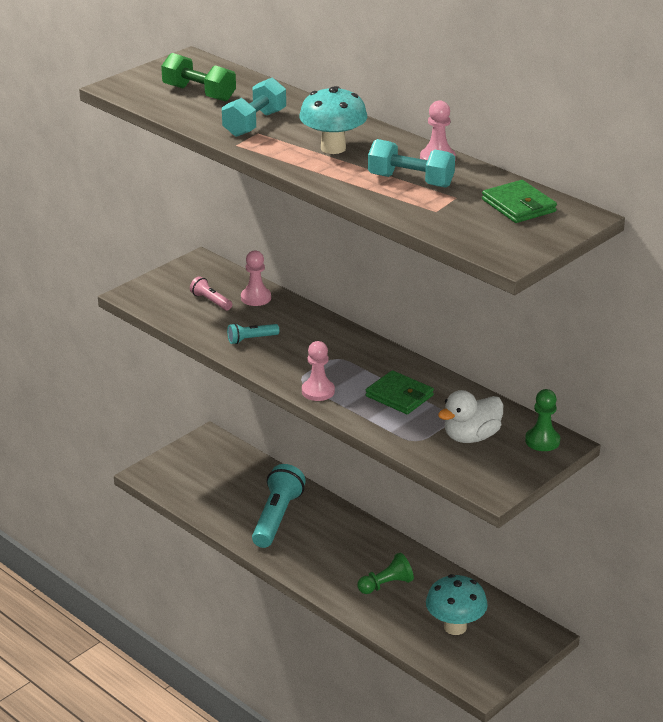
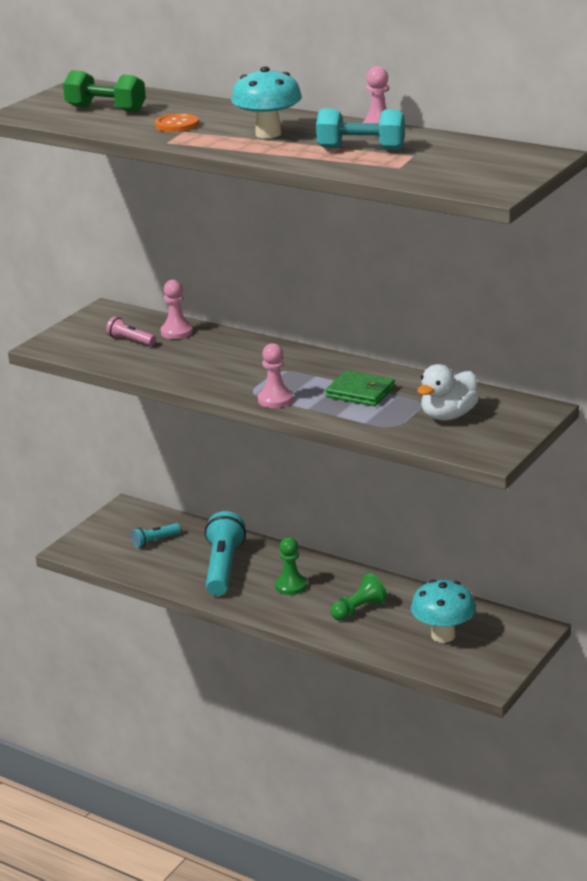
camera: 10 degrees left, 5 degrees down
turquoise dumbbell [222,78,286,137] -> orange button [155,113,199,132]
turquoise flashlight [227,323,279,344] -> turquoise flashlight moved to [132,523,181,548]
green wallet [482,180,557,223] -> none
green pawn [525,389,560,451] -> green pawn moved to [275,537,307,595]

